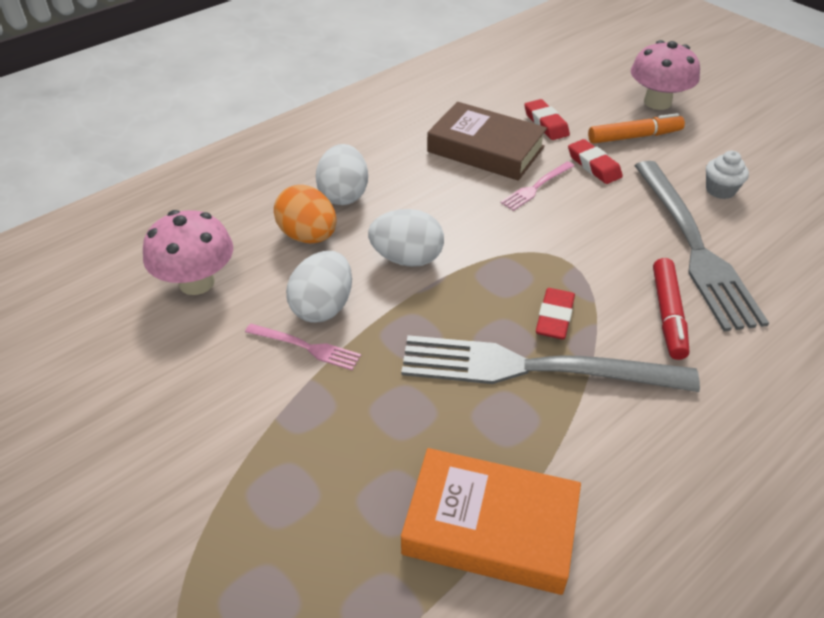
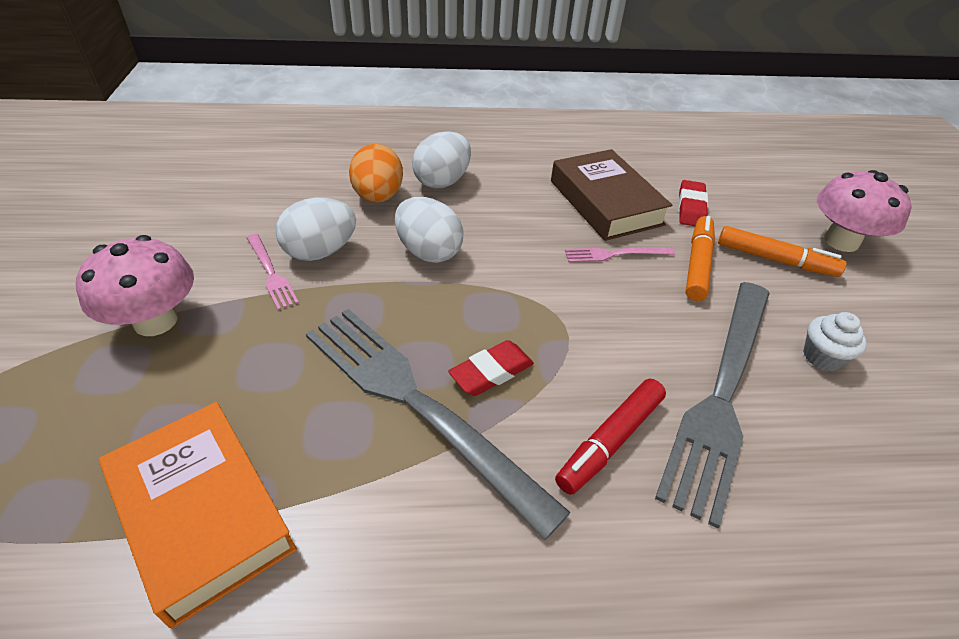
camera: 35 degrees right, 0 degrees up
pink mushroom [143,210,233,295] -> pink mushroom moved to [76,235,194,336]
red eraser [568,139,623,184] -> orange marker [685,216,715,301]

